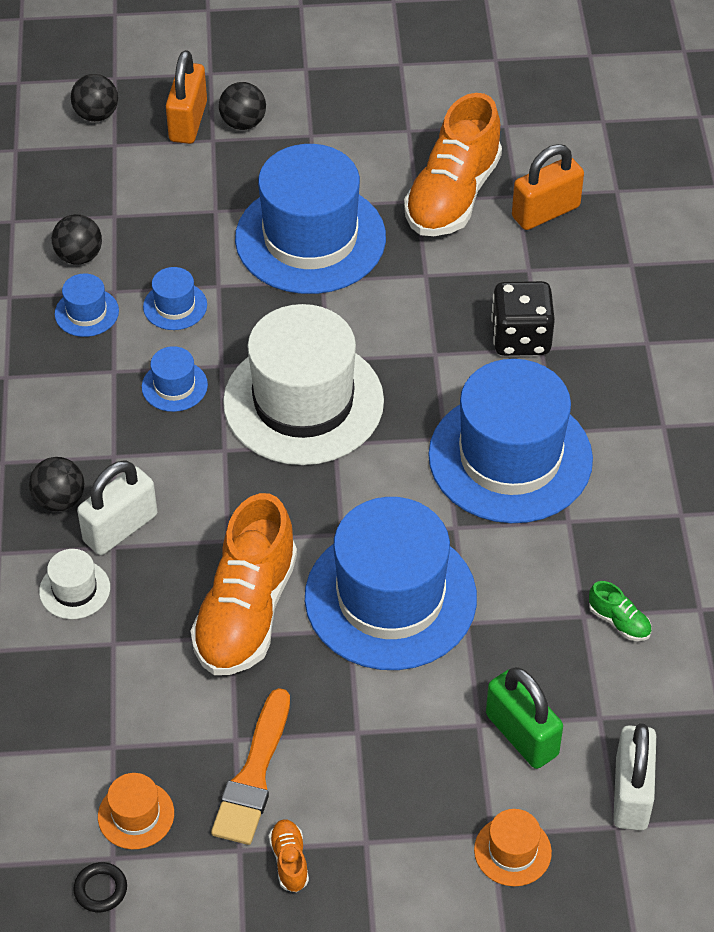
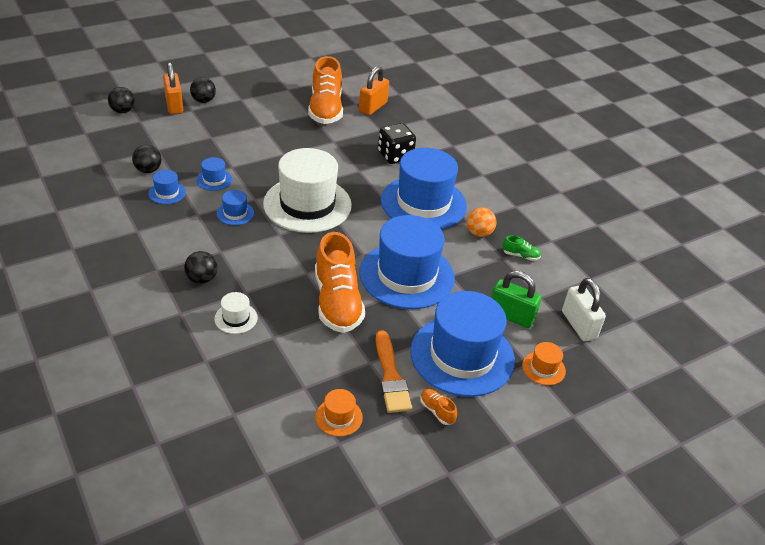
camera: 30 degrees left, 10 degrees down
black ring [73,862,127,912] -> none
white padlock [77,461,157,555] -> none
blue hat [235,144,386,294] -> blue hat moved to [410,291,515,397]
none -> orange ball [467,208,496,237]

